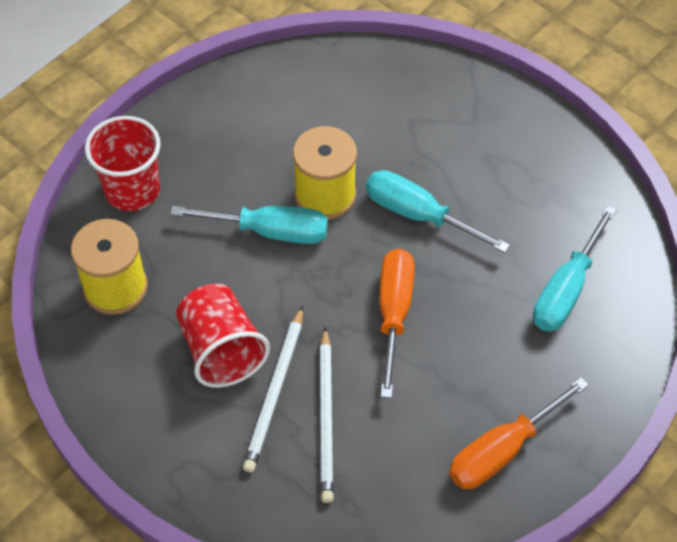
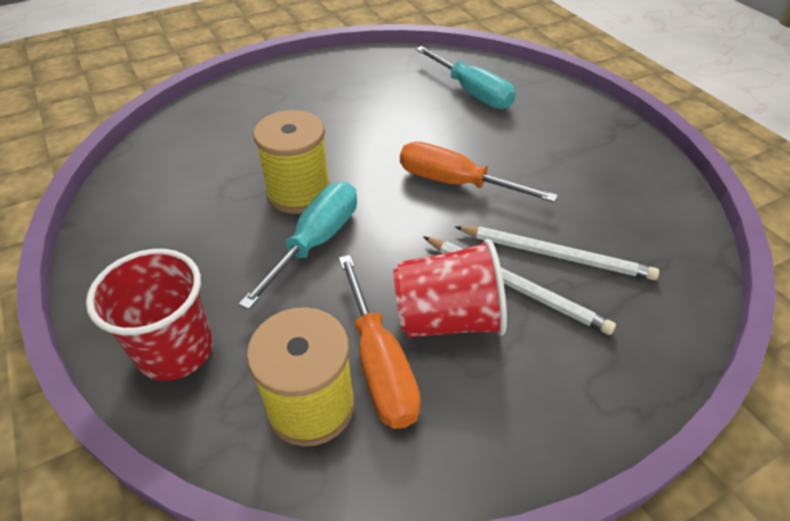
camera: 70 degrees left, 10 degrees down
turquoise screwdriver [366,170,510,253] -> none
orange screwdriver [449,377,589,489] -> orange screwdriver moved to [339,255,421,429]

